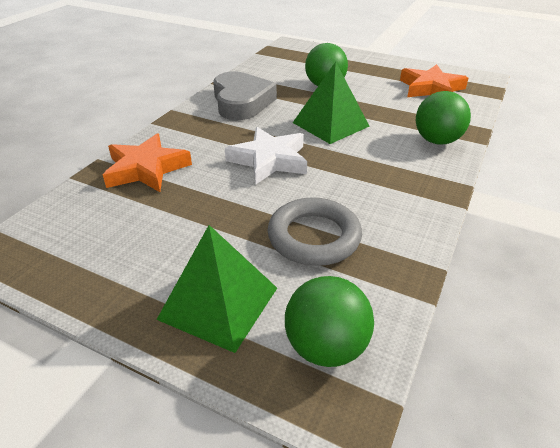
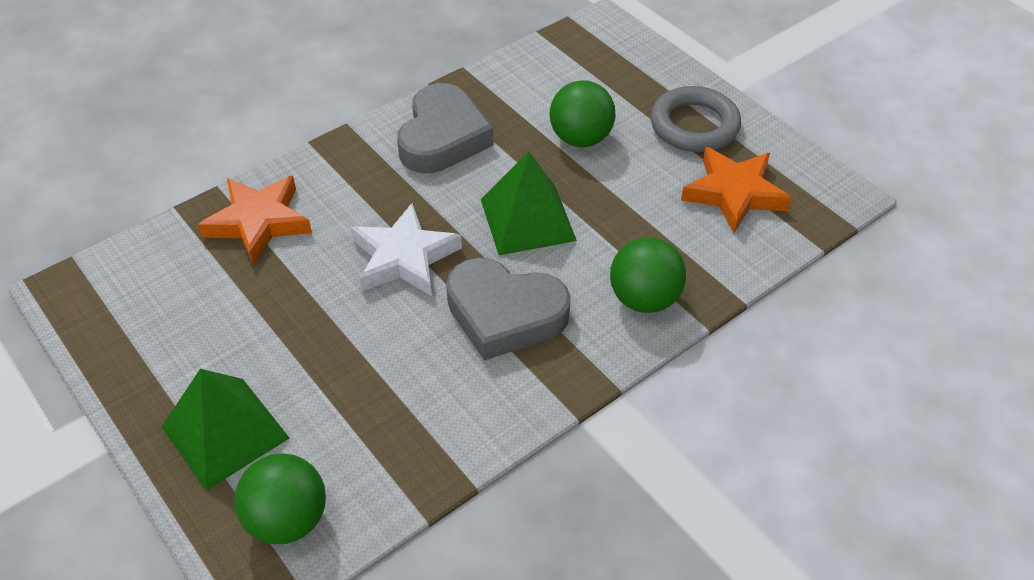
camera: 25 degrees right, 10 degrees up
grey ring [267,197,362,266] -> grey ring moved to [650,86,741,152]
none -> grey heart [446,258,571,360]

